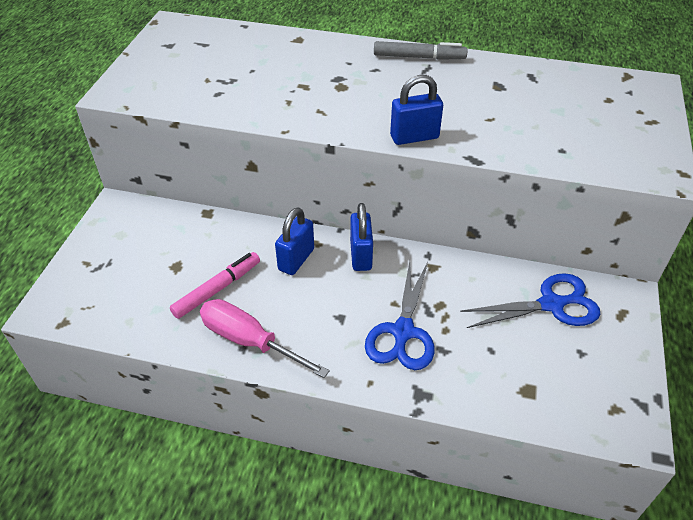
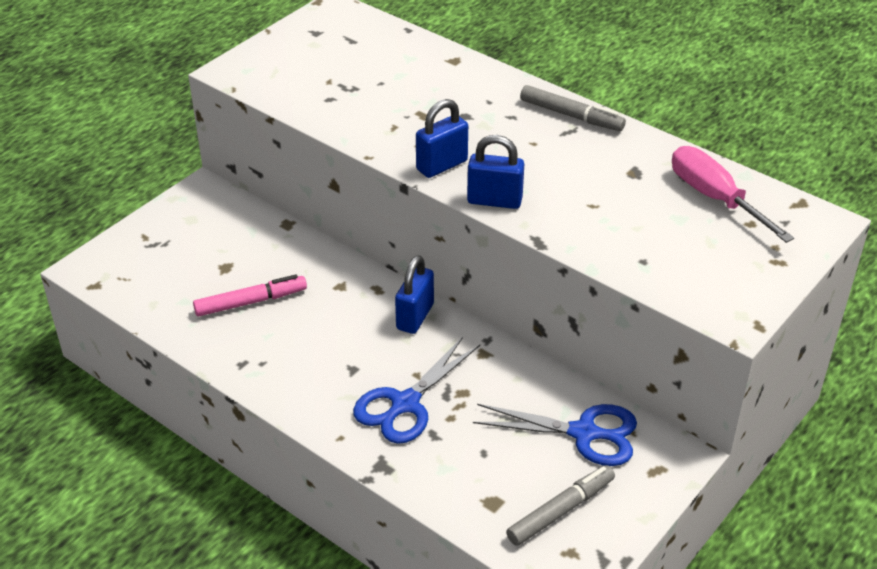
camera: 25 degrees right, 5 degrees down
pink screwdriver [200,299,330,378] -> pink screwdriver moved to [672,146,794,243]
blue padlock [275,207,314,275] -> blue padlock moved to [416,99,468,178]
none -> grey marker [506,465,615,546]

